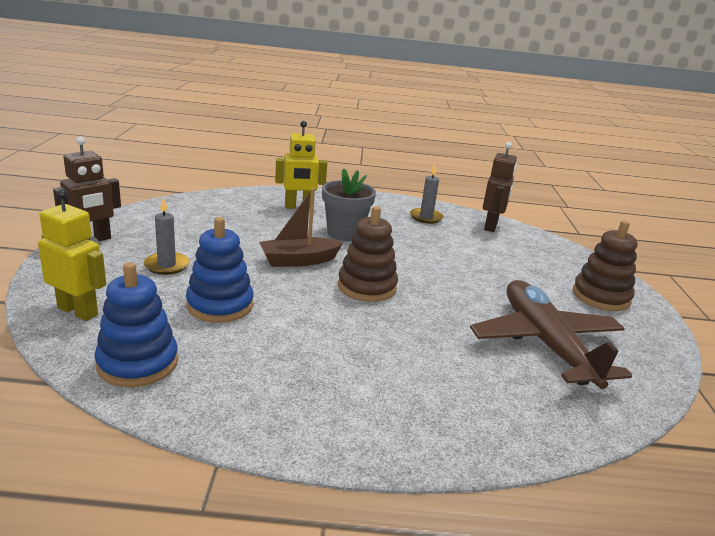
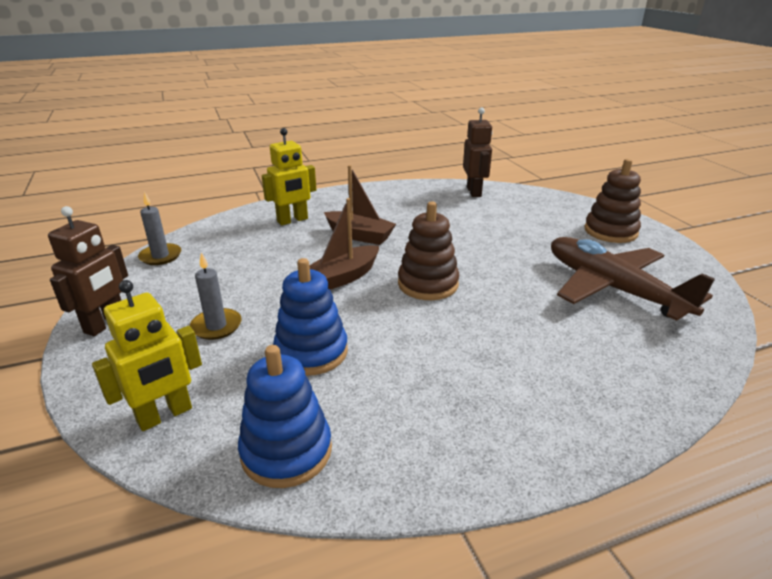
camera: 20 degrees left, 5 degrees up
yellow robot [38,189,106,321] -> yellow robot turned 135 degrees clockwise [92,280,202,431]
grey flower pot [322,169,376,241] -> brown boat [324,165,396,245]
grey candle [410,164,443,224] -> grey candle moved to [138,192,181,265]

